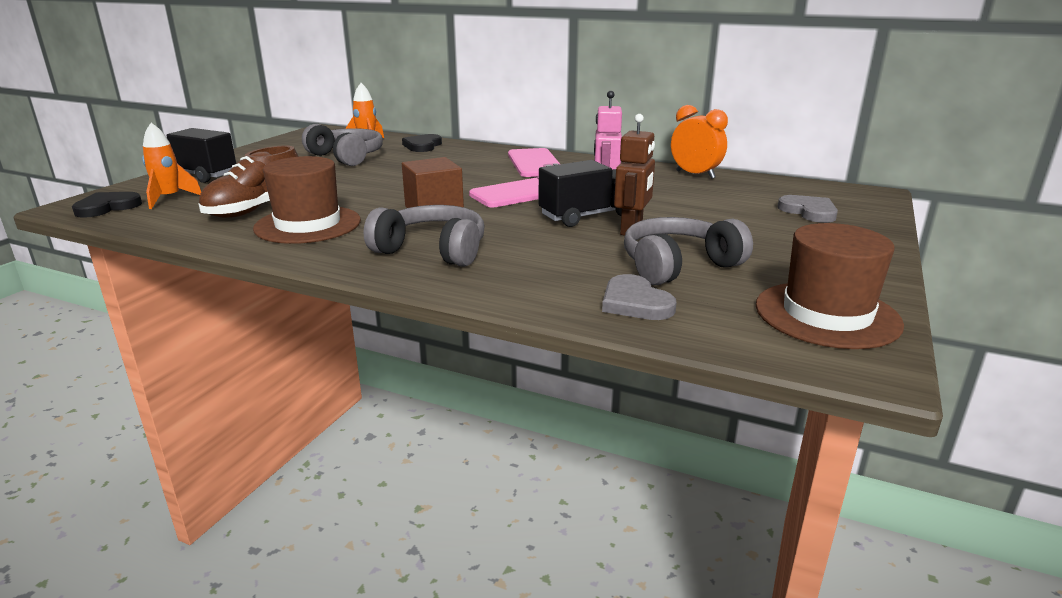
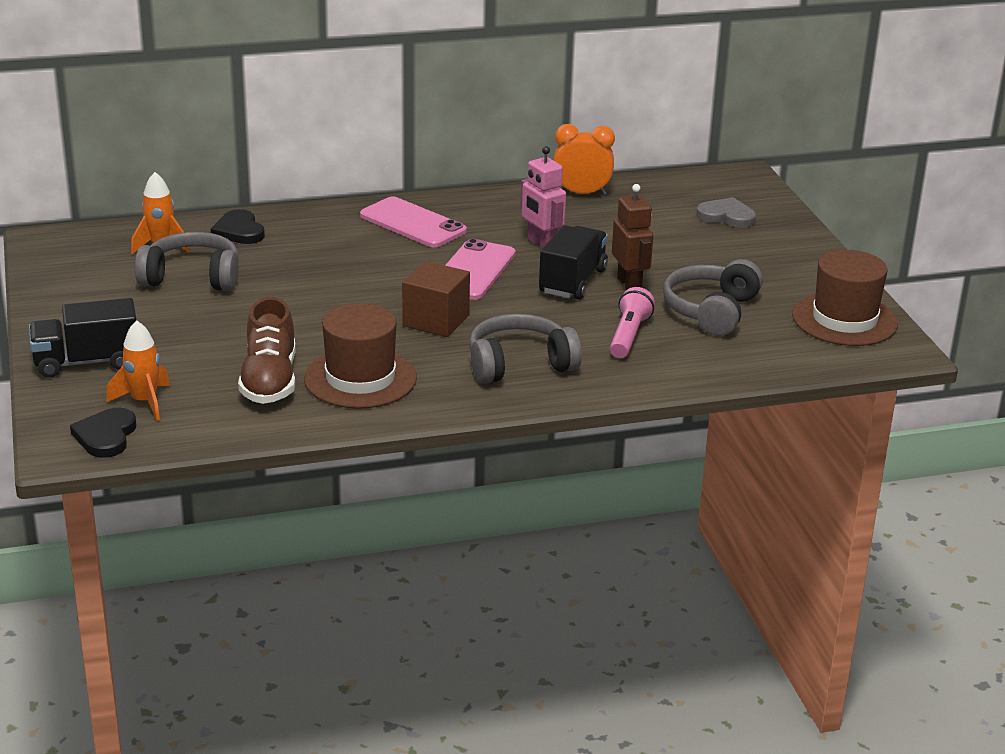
camera: 40 degrees left, 5 degrees up
grey heart [602,274,677,320] -> none
none -> pink flashlight [610,287,655,358]

